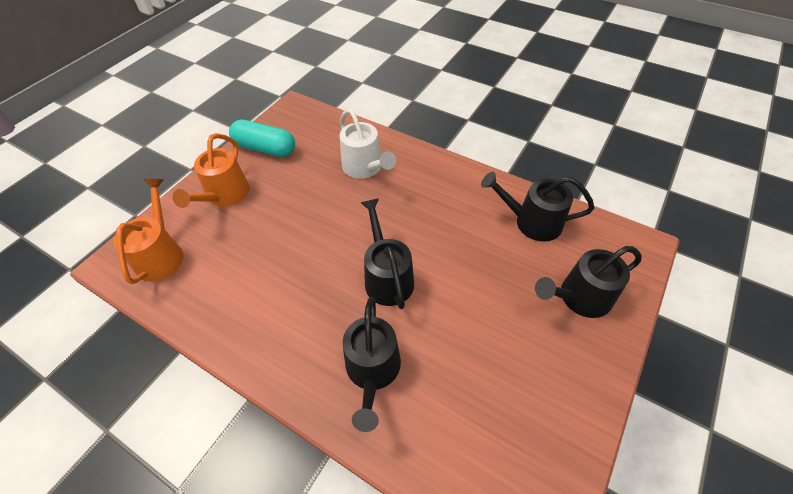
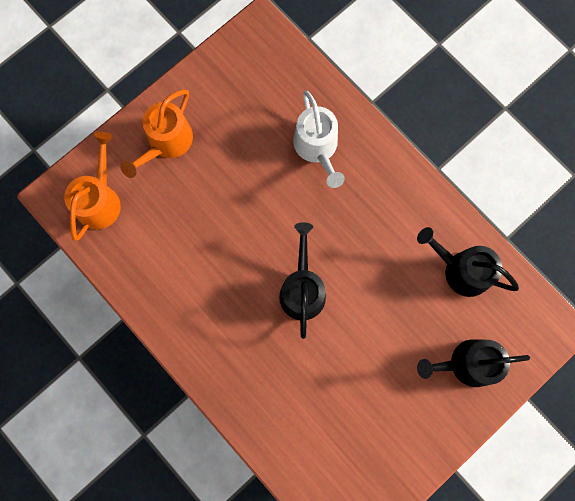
camera: 15 degrees right, 25 degrees up
turquoise capsule [229,119,295,157] -> none
black watering can [343,297,401,432] -> none

